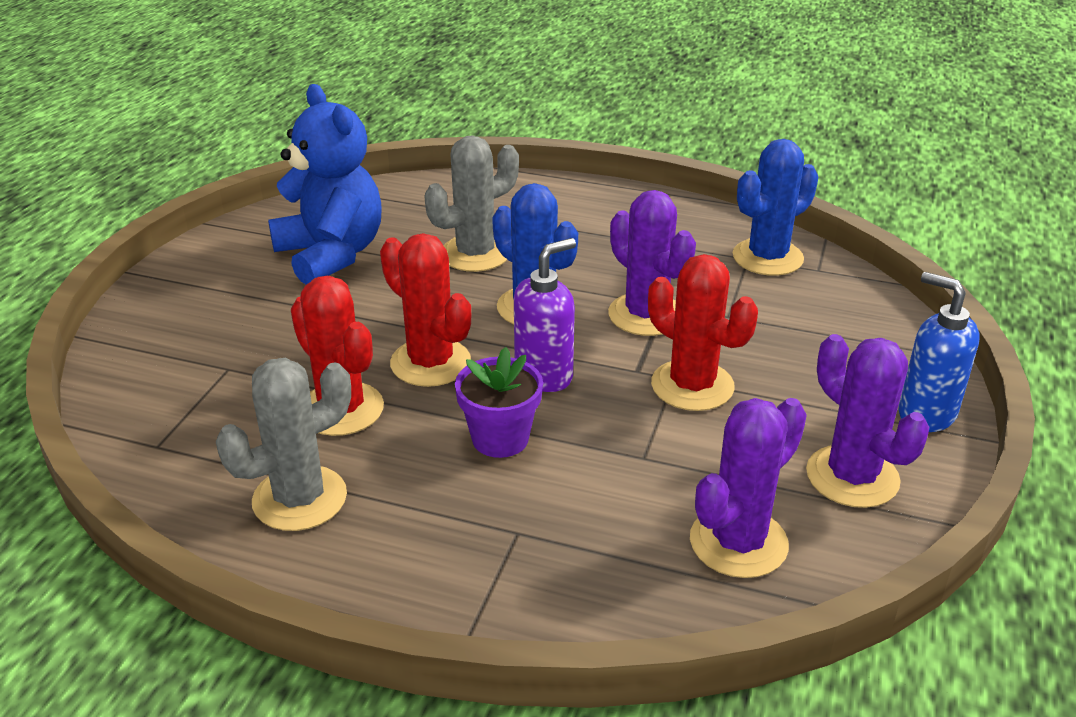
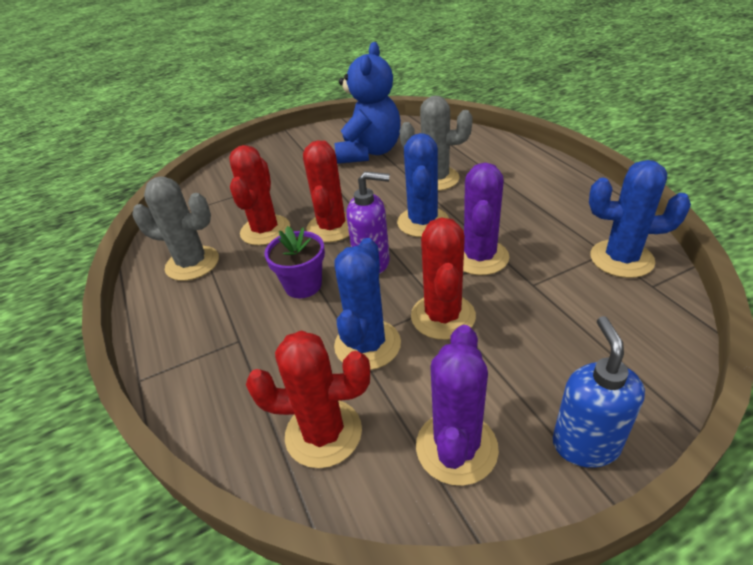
camera: 50 degrees right, 5 degrees up
purple cactus [690,398,807,578] -> red cactus [246,330,370,468]
none -> blue cactus [334,238,401,370]

